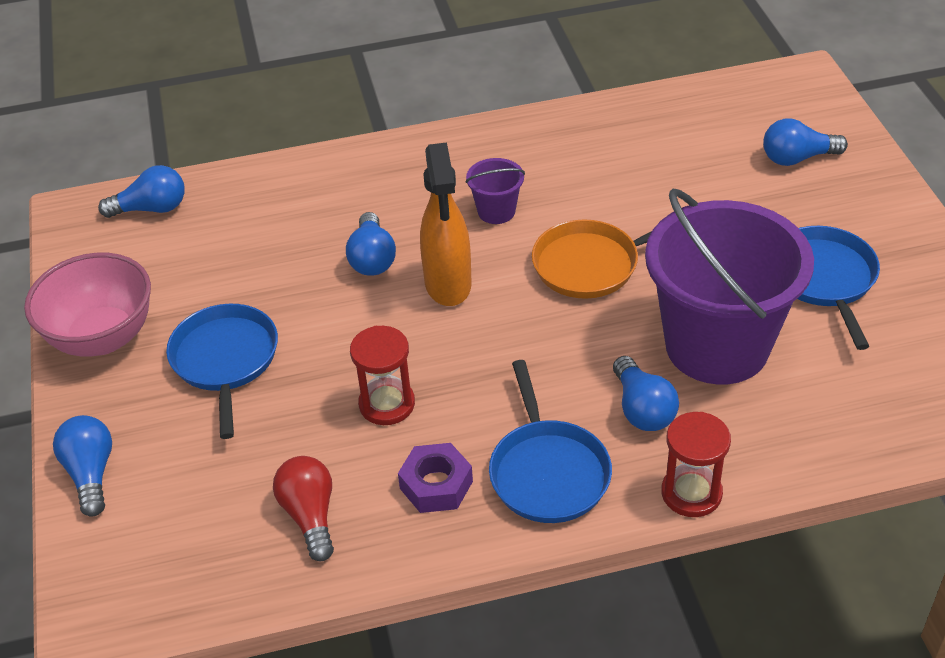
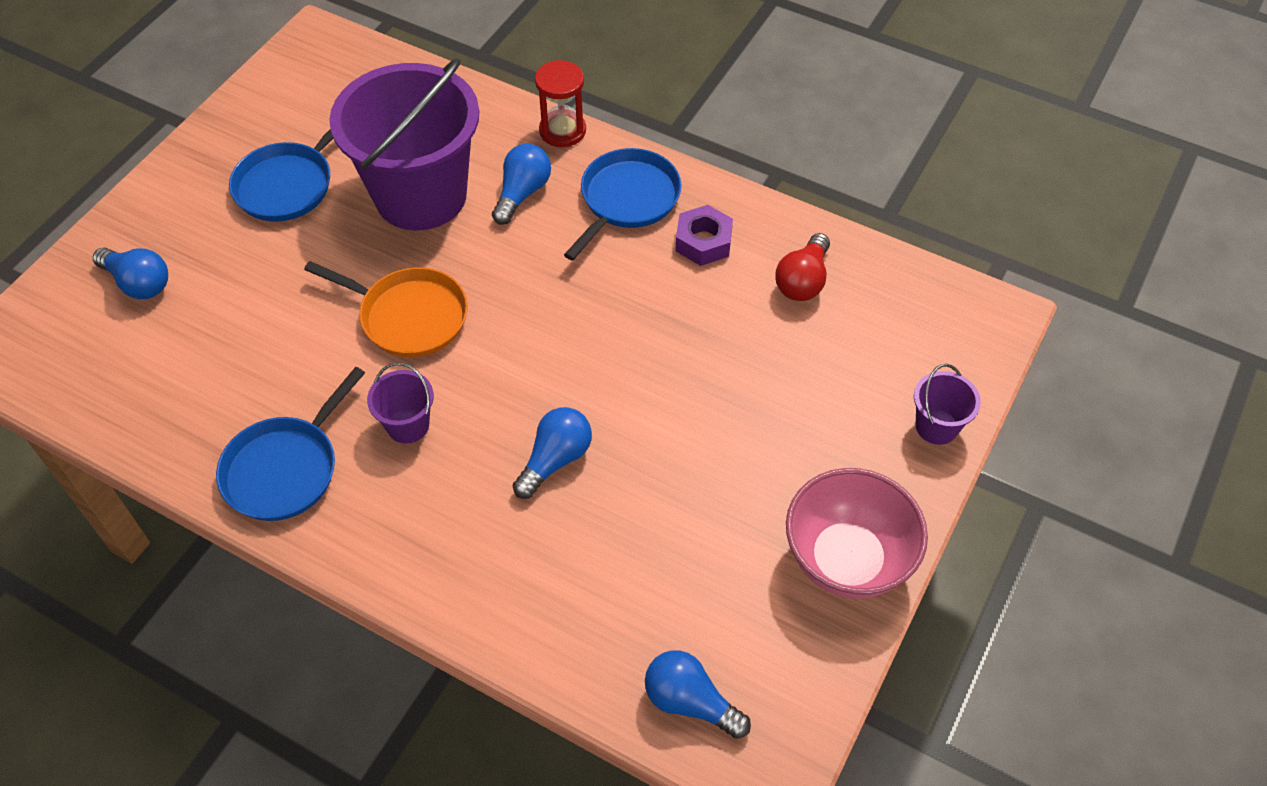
camera: 140 degrees left, 10 degrees up
blue light bulb [53,415,112,517] -> purple bucket [914,364,981,445]
blue pan [166,304,278,439] -> blue pan moved to [216,367,365,521]
red hourglass [350,326,415,425] -> none
orange spray bottle [420,142,472,306] -> none

